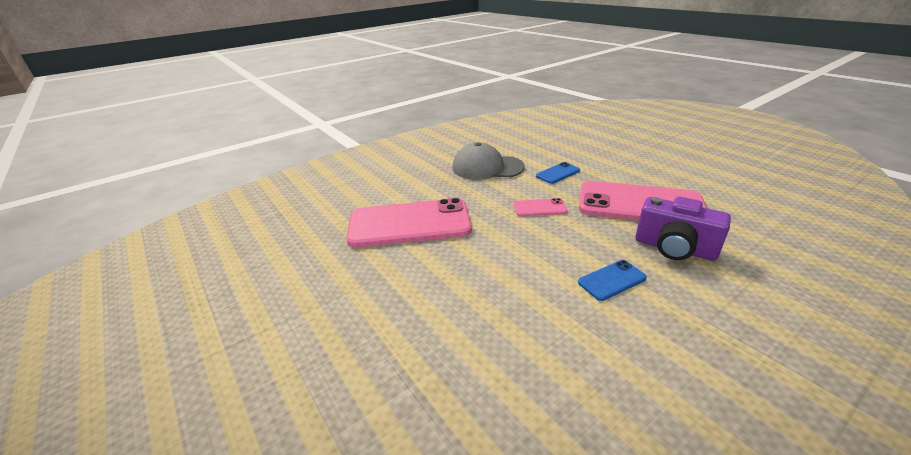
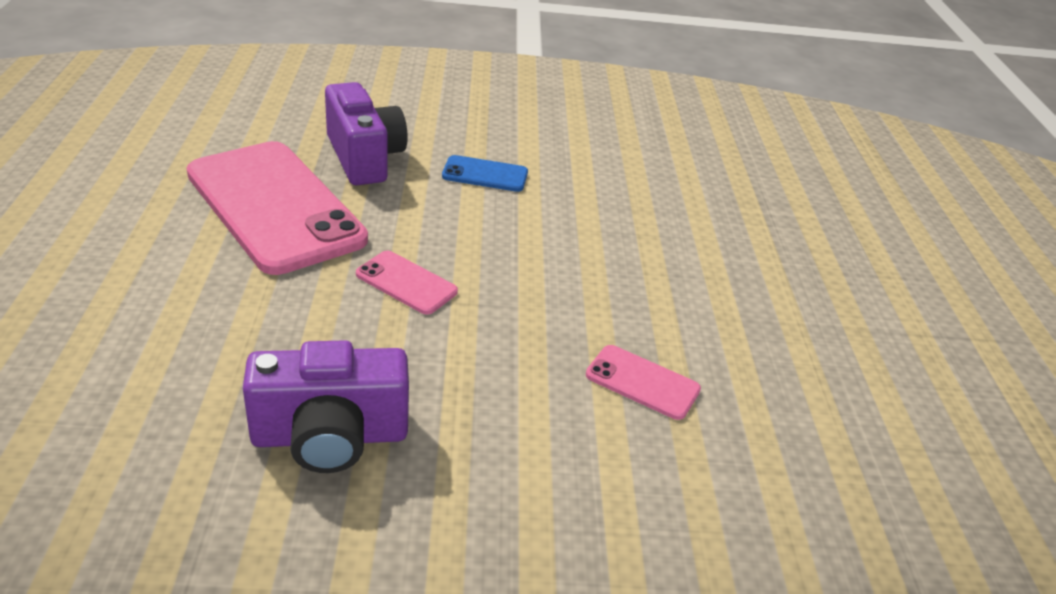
camera: 150 degrees left, 5 degrees up
pink phone [346,198,472,248] -> pink phone [586,345,701,420], size x0.43
grey cap [452,142,525,180] -> purple camera [243,340,409,473]
blue phone [536,162,580,184] -> none

